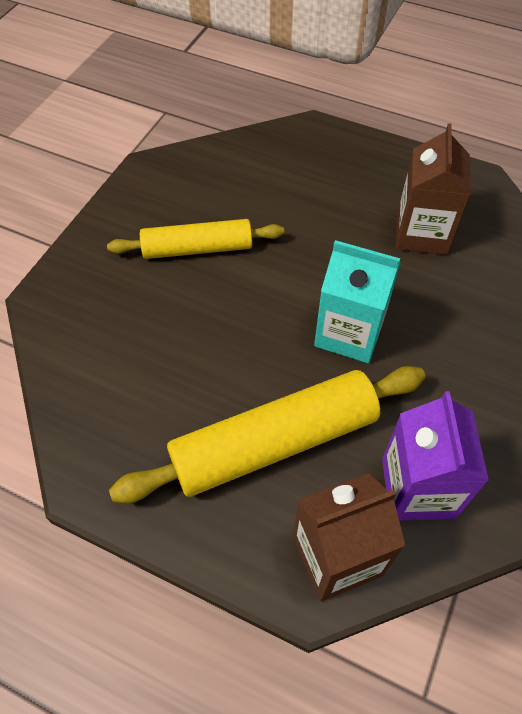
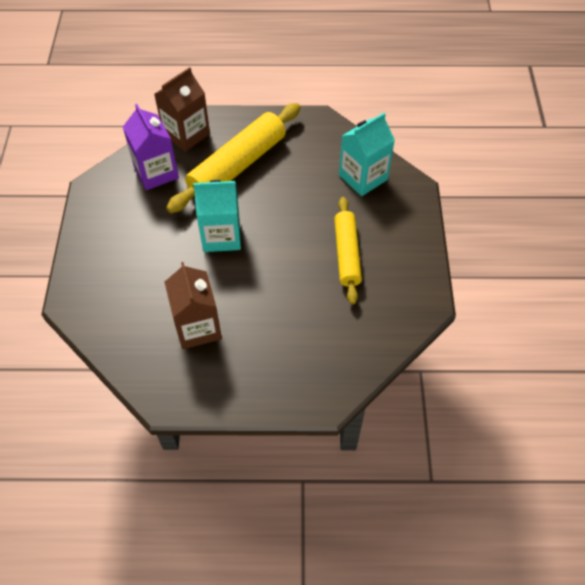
camera: 155 degrees right, 0 degrees up
yellow rolling pin [107,219,284,259] -> yellow rolling pin turned 60 degrees counterclockwise [334,197,362,304]
none -> turquoise carton [339,113,395,196]

